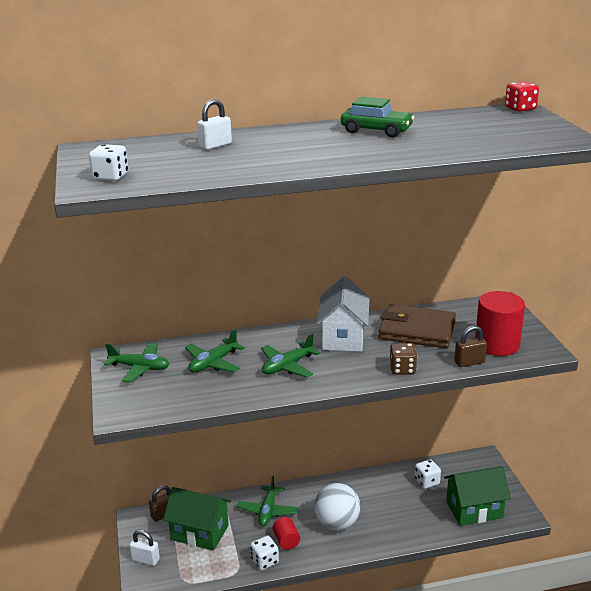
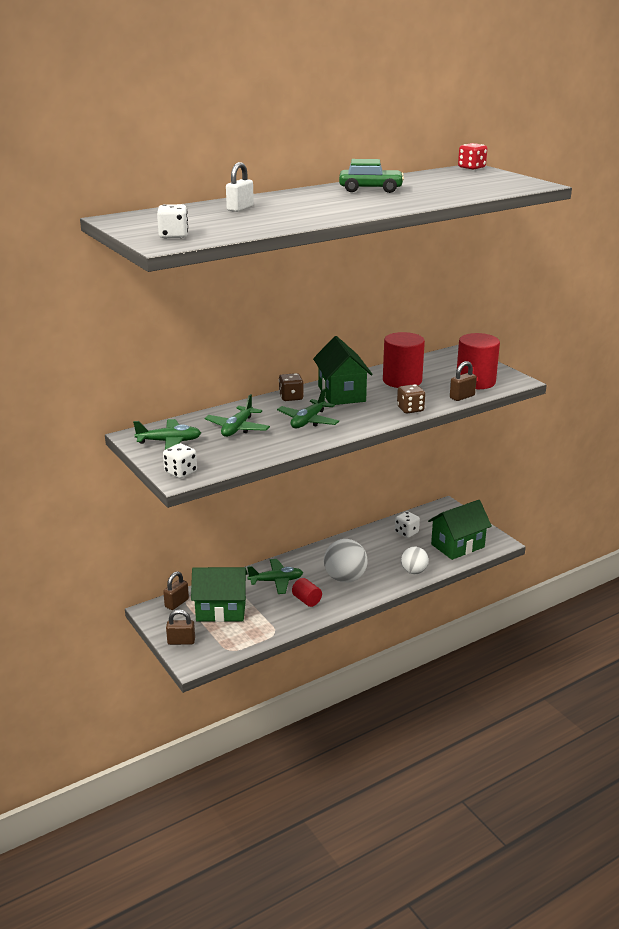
camera: 20 degrees left, 0 degrees up
white padlock [130,530,160,566] -> brown padlock [166,610,195,645]
green plane [237,475,299,526] -> green plane turned 90 degrees counterclockwise [247,559,303,594]
white dice [250,536,279,570] -> white dice moved to [163,443,197,478]
white house [317,276,370,352] -> green house [313,336,373,405]
brown wallet [379,304,456,348] -> red cylinder [383,332,425,388]
none -> brown dice [279,373,304,401]
none -> white ball [401,547,429,574]

